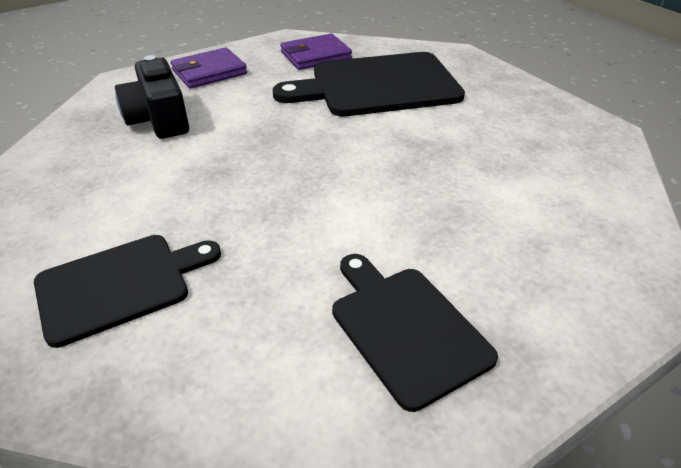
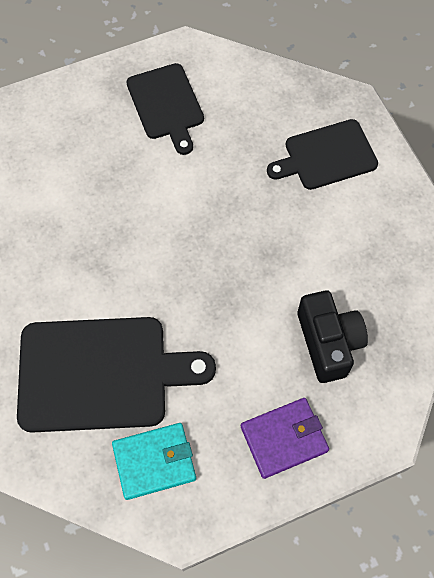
camera: 170 degrees left, 25 degrees up
purple wallet [280,34,352,70] -> turquoise wallet [112,423,196,500]

